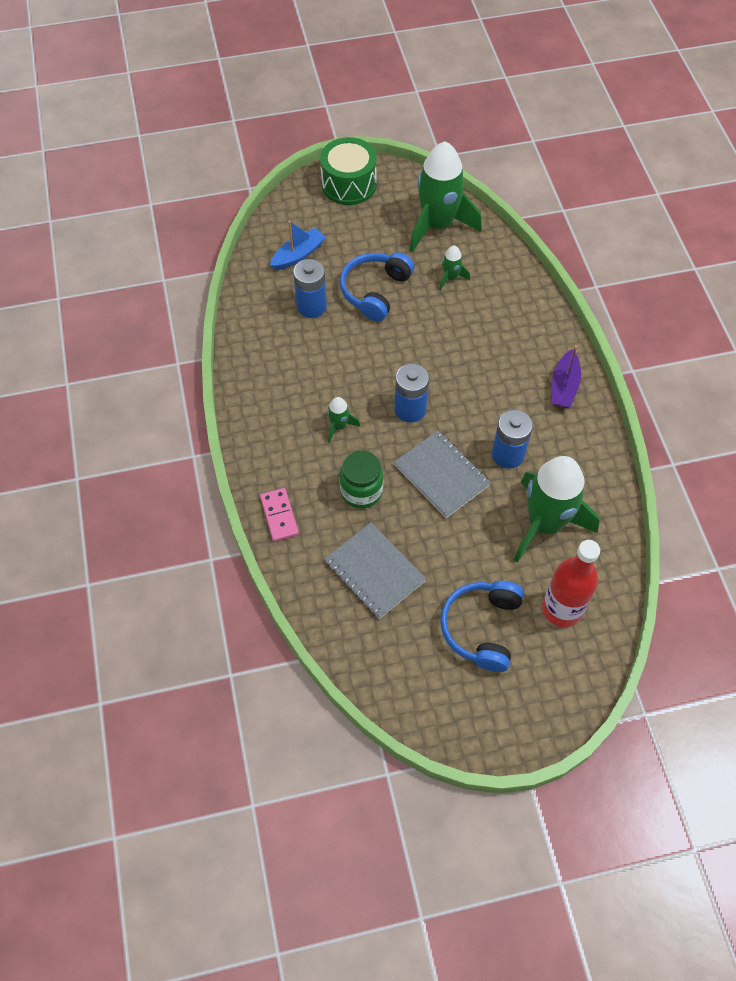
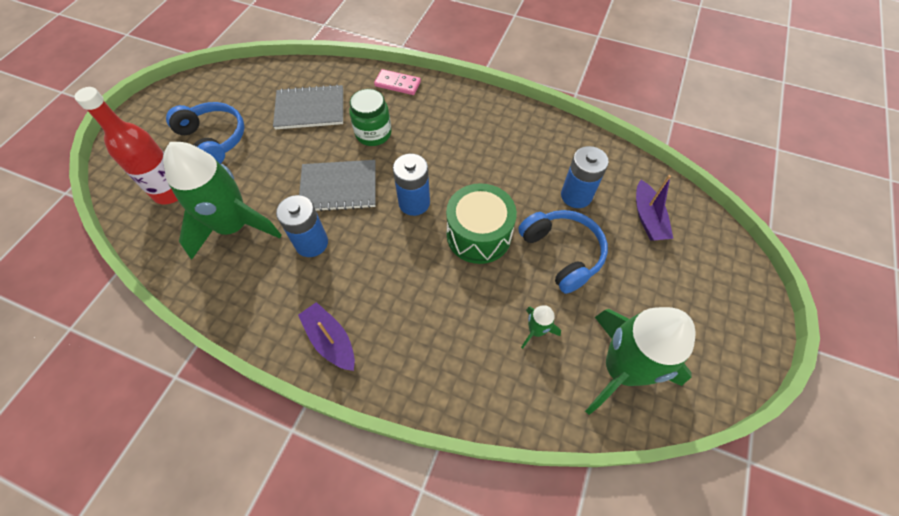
camera: 125 degrees right, 0 degrees up
blue boat [270,220,326,270] -> purple boat [636,175,673,241]
green drum [320,137,377,205] -> green drum moved to [446,183,517,264]
green rocket [327,397,360,443] -> none

